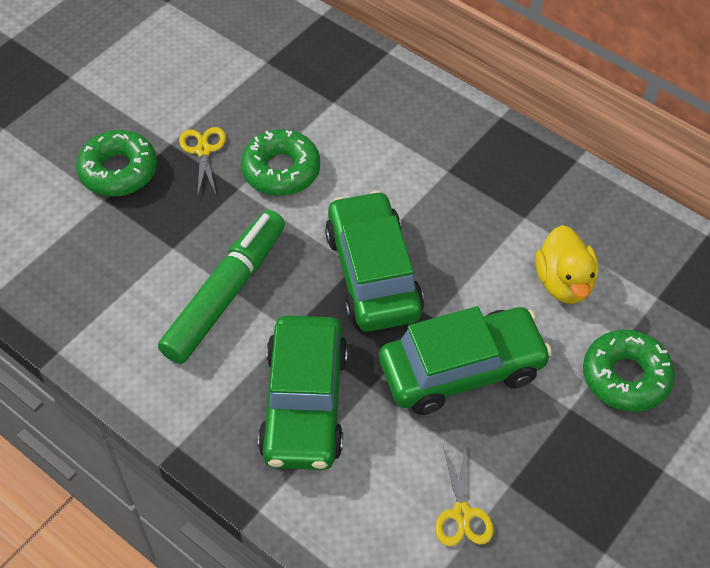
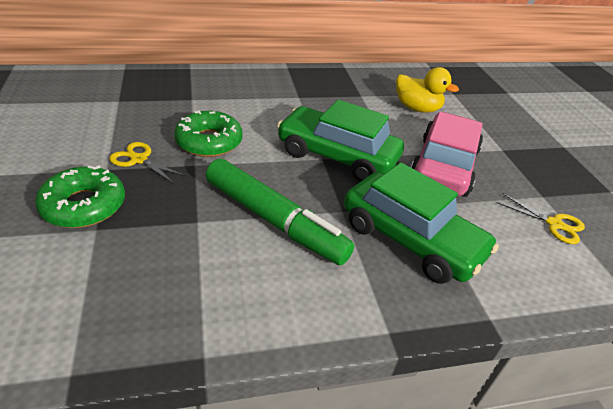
camera: 55 degrees left, 15 degrees down
green marker [158,210,285,364] -> green marker turned 150 degrees clockwise [206,159,354,265]
green car [379,306,552,415] -> pink car [411,112,483,197]
green donut [583,330,675,412] -> none

